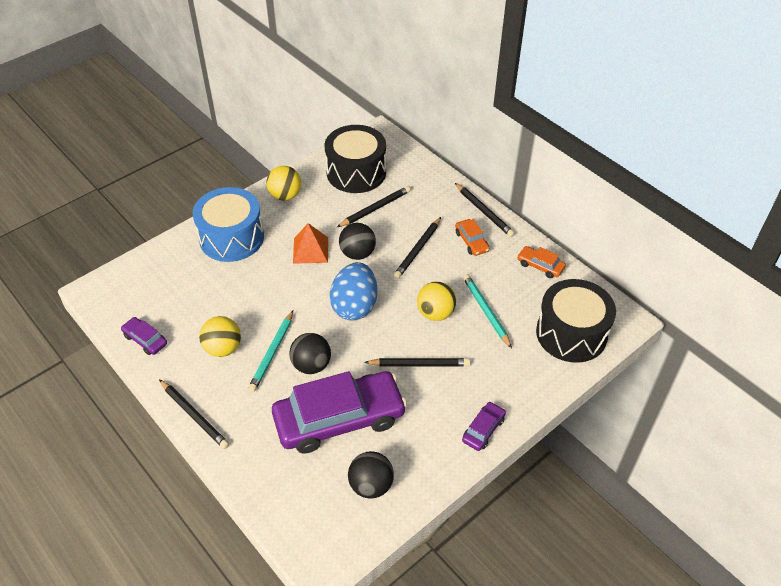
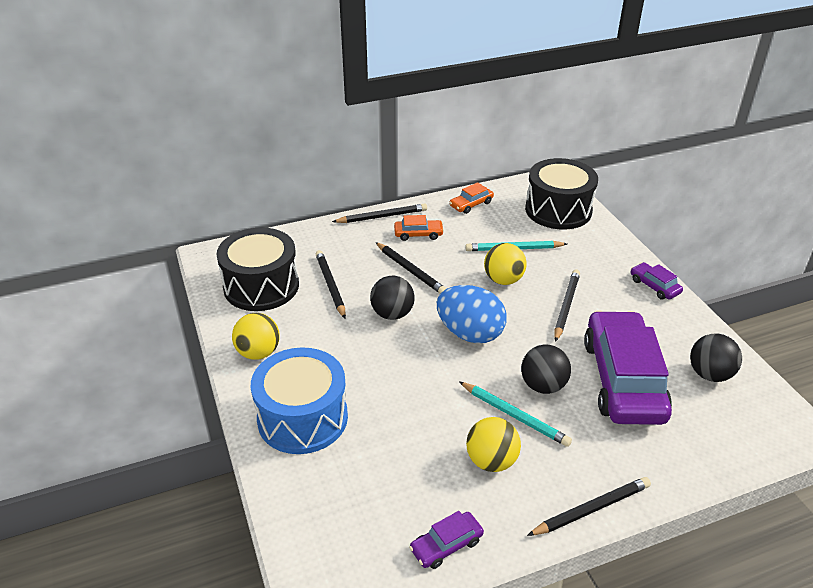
camera: 70 degrees left, 10 degrees down
orange pyramid [293,223,328,264] -> none

